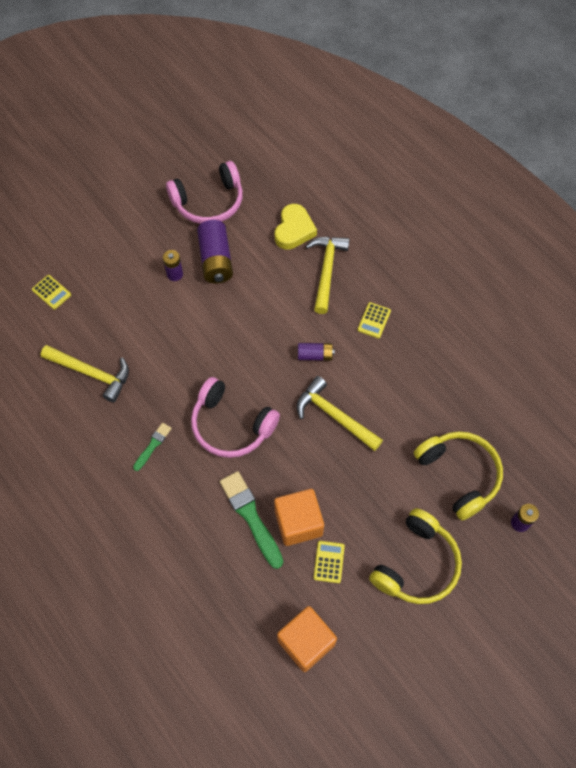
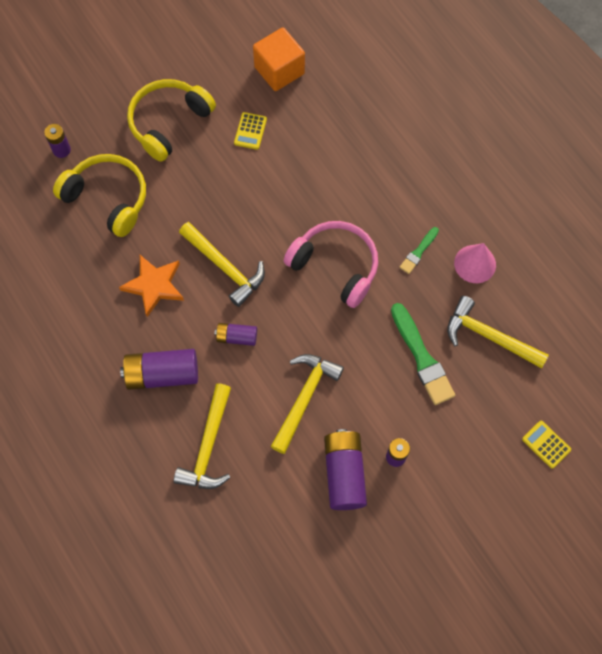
camera: 175 degrees left, 5 degrees up
pink headphones [166,161,243,224] -> none
green brush [220,471,283,569] -> green brush moved to [391,303,455,405]
orange cube [274,489,324,546] -> none
yellow heart [275,204,317,250] -> none
yellow calculator [358,302,391,339] -> purple battery [120,349,198,390]
yellow headphones [414,431,503,520] -> yellow headphones turned 150 degrees clockwise [53,154,146,237]
none -> orange star [119,255,184,317]
none -> yellow hammer [270,354,344,454]
none -> pink cone [454,243,496,283]

